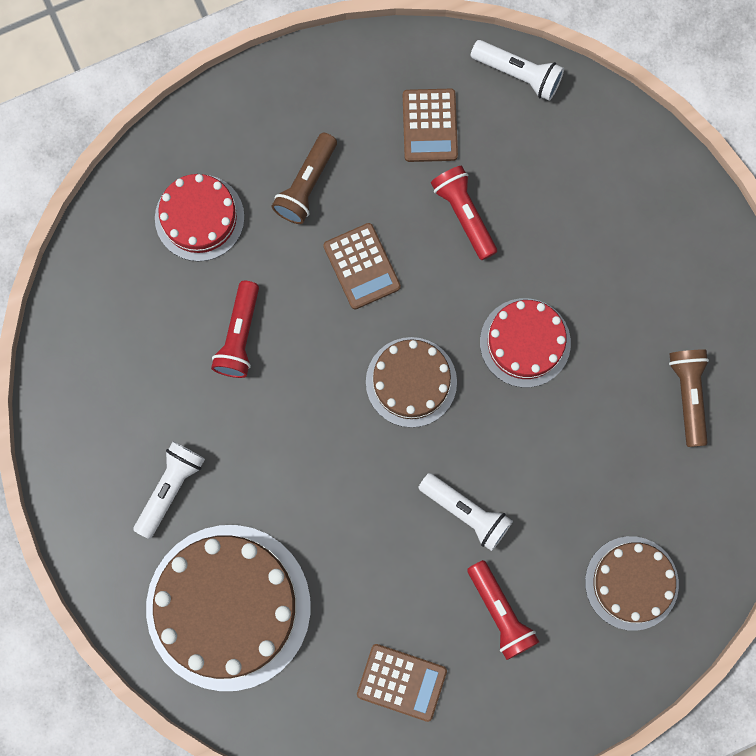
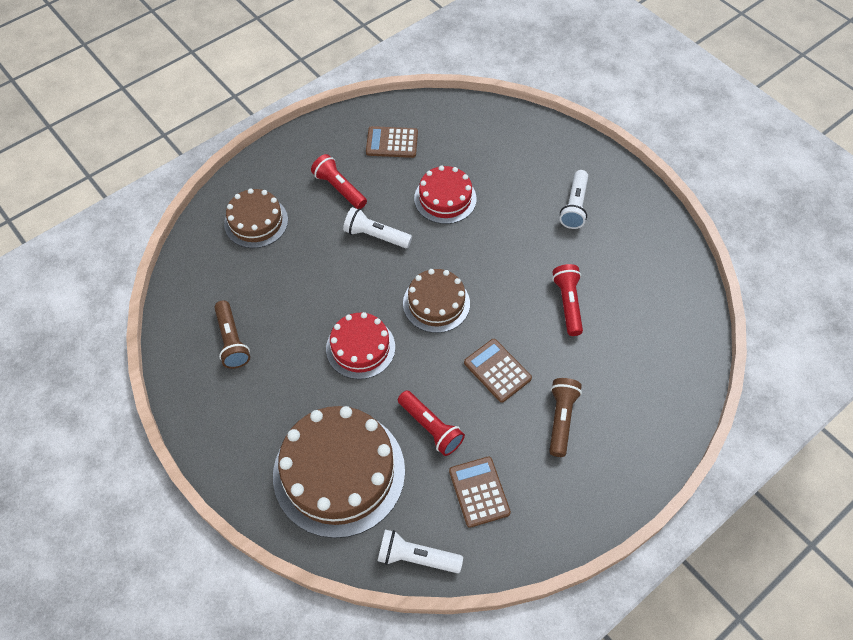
camera: 165 degrees right, 20 degrees down
brown cake [146,525,311,691] -> brown cake moved to [273,406,405,538]
red cake [155,174,245,261] -> red cake moved to [414,165,476,224]

